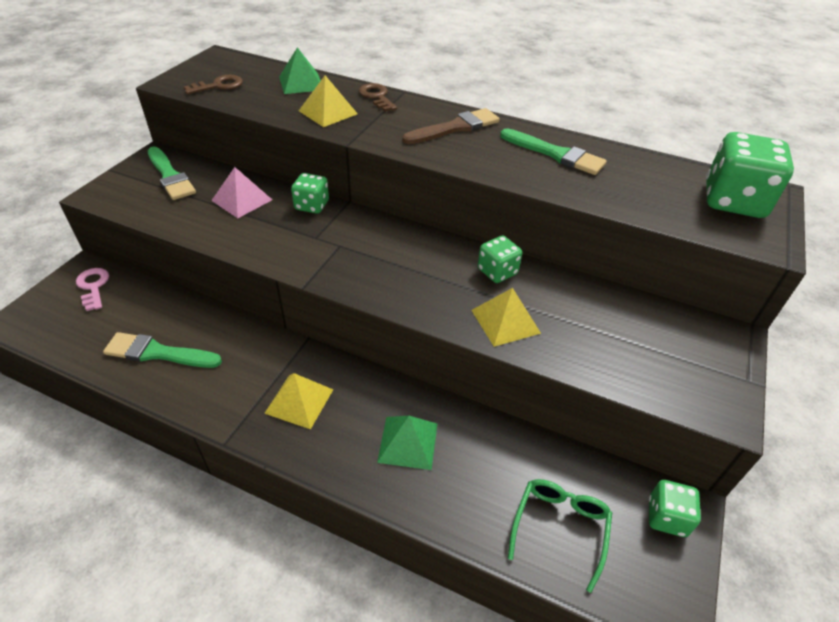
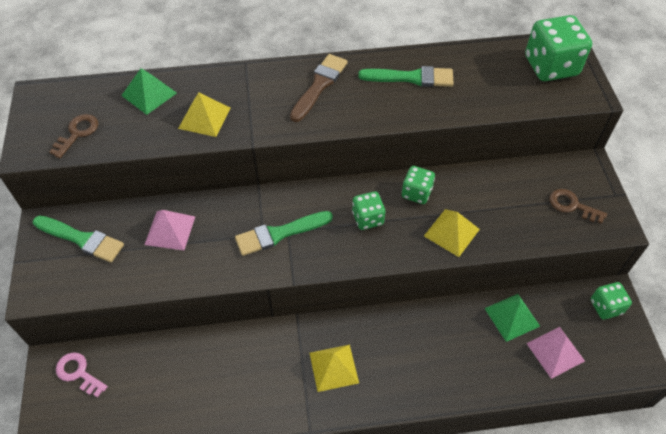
camera: 30 degrees left, 10 degrees up
green brush [103,332,222,368] -> green brush moved to [235,211,333,256]
green dice [291,173,329,214] -> green dice moved to [352,191,385,230]
brown key [359,83,397,112] -> brown key moved to [549,189,607,224]
green pyramid [377,416,437,470] -> green pyramid moved to [484,294,540,342]
green glasses [508,479,612,593] -> pink pyramid [526,327,585,379]

